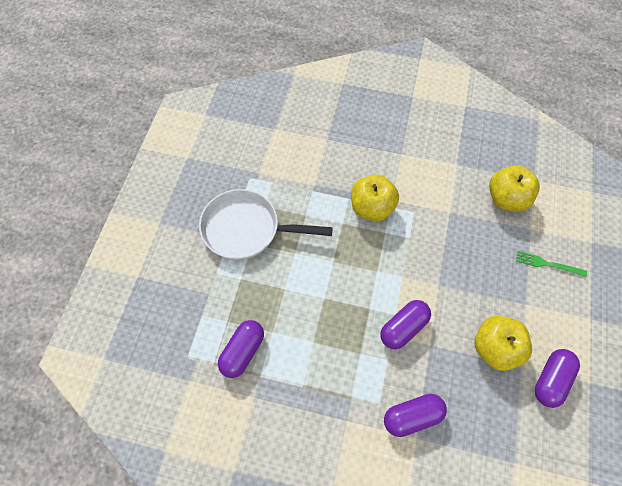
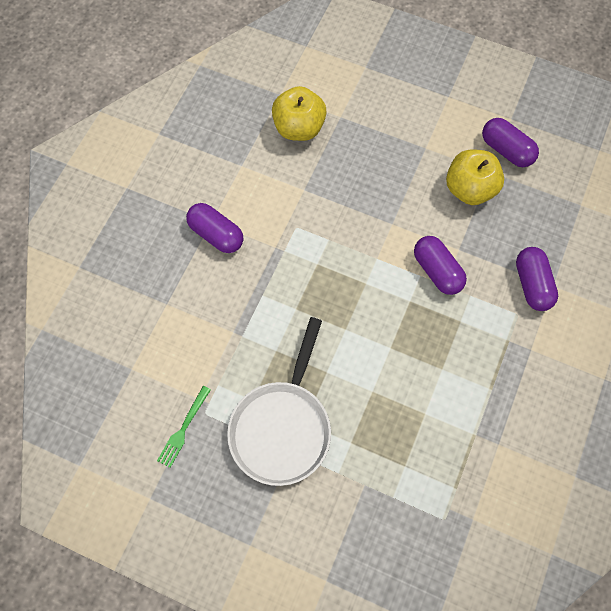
camera: 80 degrees left, 5 degrees up
purple capsule [218,320,264,378] -> purple capsule moved to [186,203,243,253]
yellow apple [351,174,399,221] -> none
green fork [516,251,587,277] -> green fork moved to [157,386,211,468]

